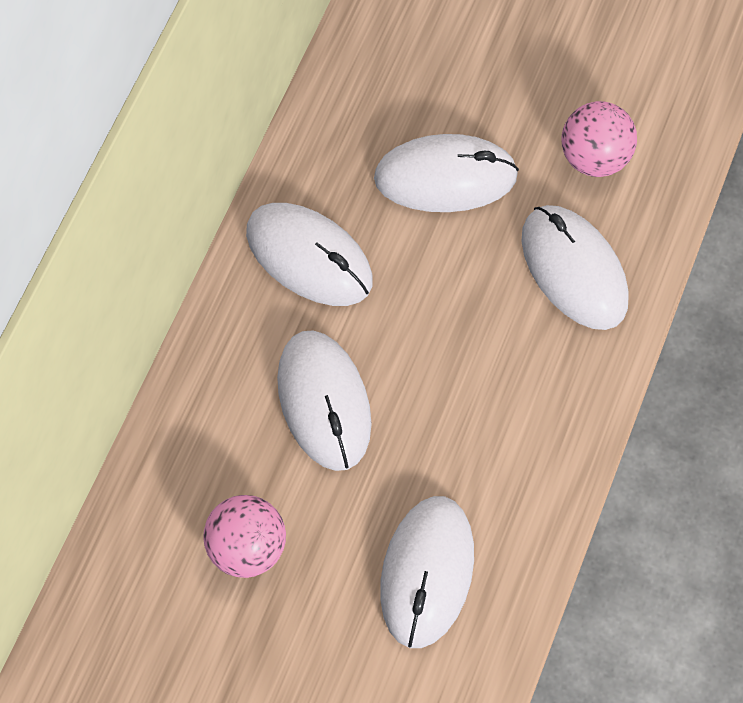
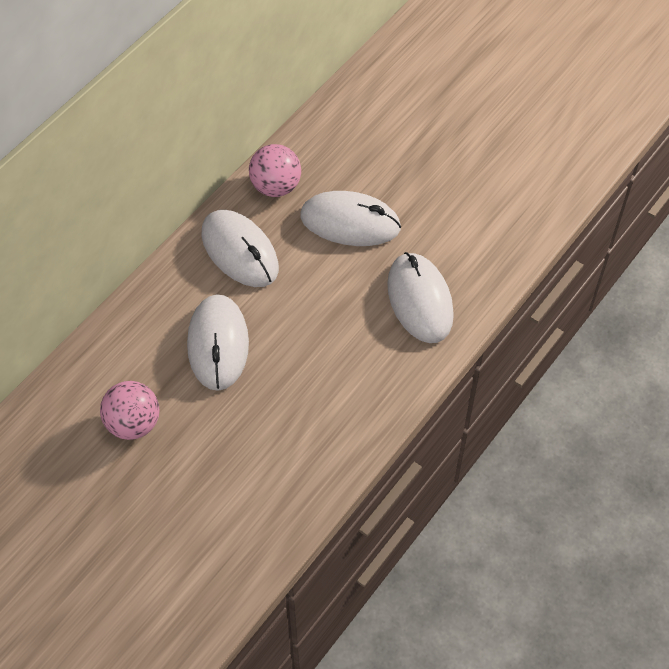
camera: 15 degrees right, 10 degrees down
white mouse [380,496,474,648] -> none
pink ball [562,101,637,177] -> pink ball moved to [249,144,301,197]

